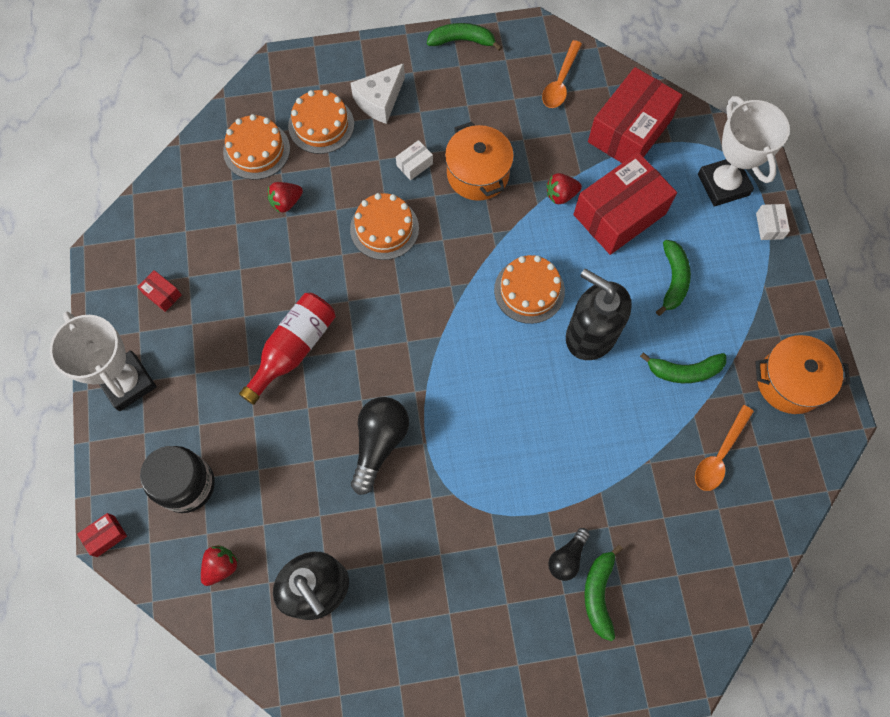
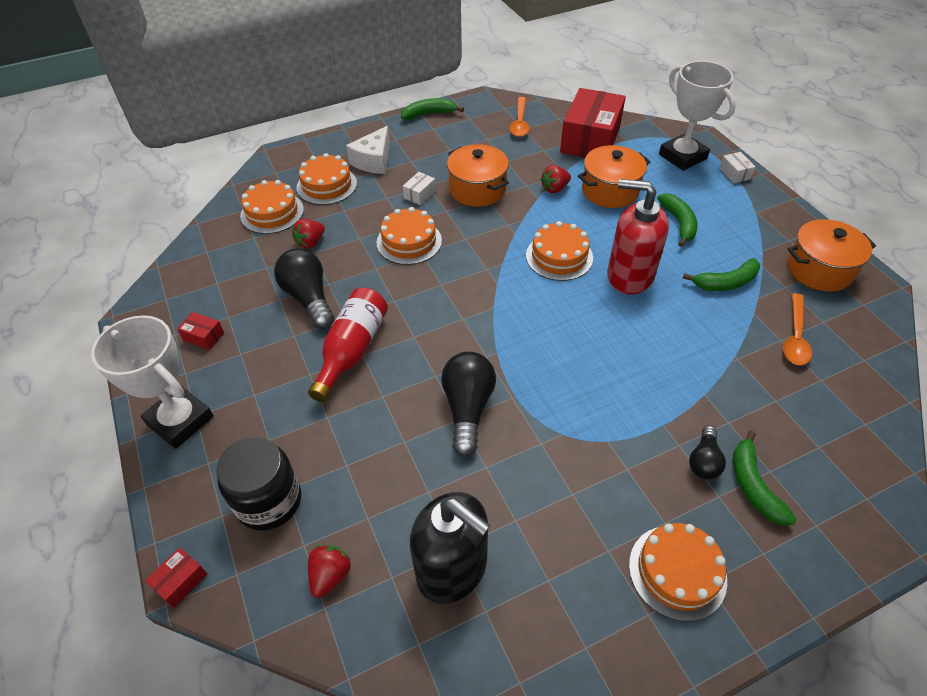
camera: 15 degrees left, 20 degrees down
black soap dispenser [566,269,632,360] -> red soap dispenser [607,179,669,294]
red box [574,152,677,255] -> orange pot [578,145,650,208]
none -> black light bulb [274,248,334,329]
none -> orange cake [629,523,727,621]

